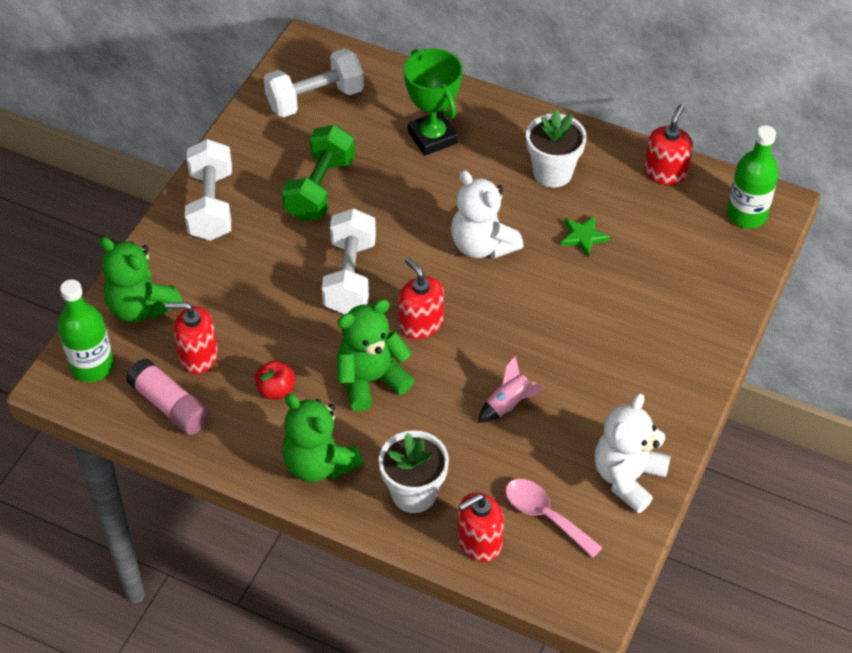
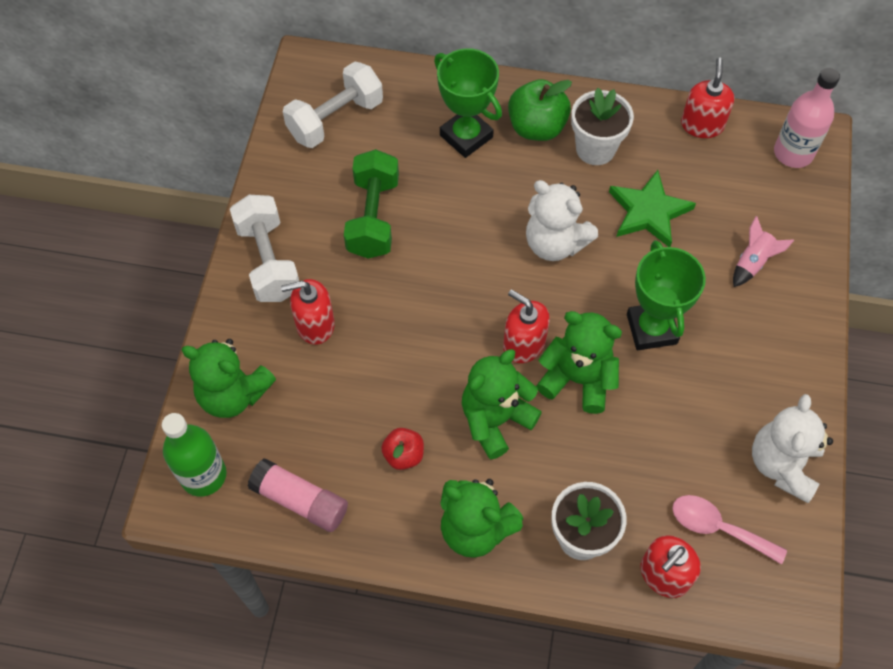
camera: 15 degrees left, 10 degrees up
red soap dispenser [165,302,218,374] -> red soap dispenser moved to [281,279,335,345]
white dumbbell [322,208,376,314] -> none
pink rocket [478,356,545,423] -> pink rocket moved to [733,216,794,287]
green star [560,216,610,258] -> green star [609,170,696,247], size x1.71
green bottle [727,125,779,229] -> pink bottle [774,68,840,168]
none -> green apple [508,79,572,141]
none -> green teddy bear [536,311,622,414]
none -> green trophy [627,240,706,350]

